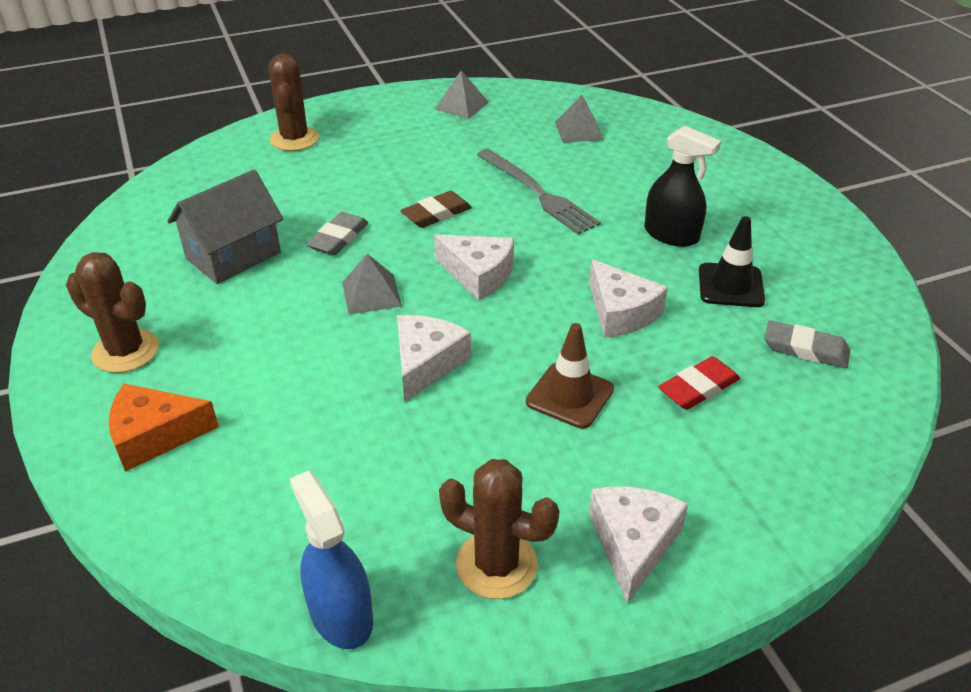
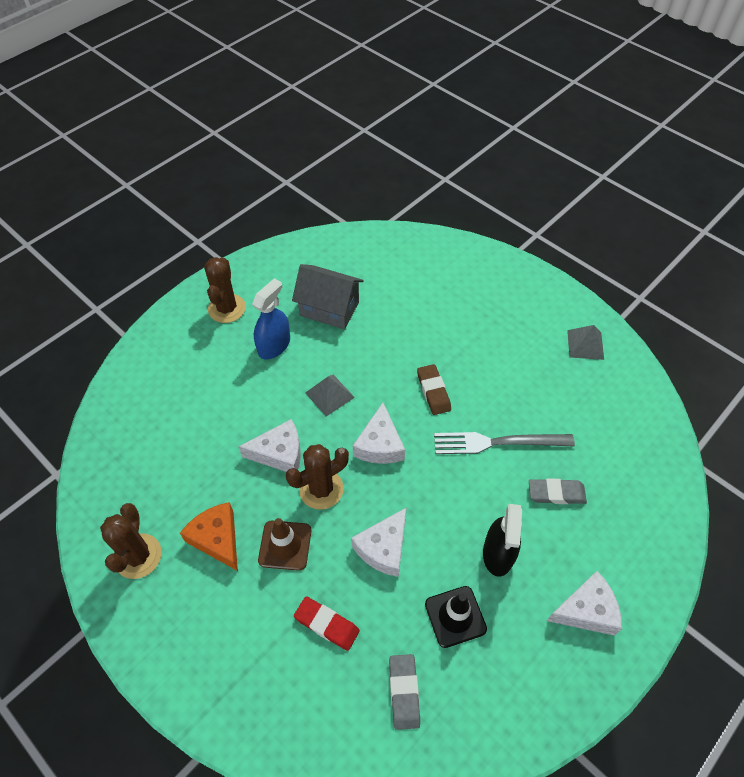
camera: 65 degrees right, 15 degrees up
orange cheese [108,384,219,472] -> orange cheese moved to [180,502,238,571]
brown cactus [268,54,319,151] -> brown cactus moved to [286,444,349,510]
blue spray bottle [289,470,373,649] -> blue spray bottle moved to [252,278,290,360]
grey eraser [306,212,368,255] -> grey eraser moved to [529,478,587,504]
brown eraser [400,191,472,228] -> brown eraser turned 45 degrees clockwise [417,364,451,415]
grey fork [477,149,601,235] -> grey fork turned 60 degrees clockwise [434,432,575,454]
grey pyramid [555,95,604,143] -> none
white cheese [589,486,688,604] -> white cheese moved to [547,571,622,636]

